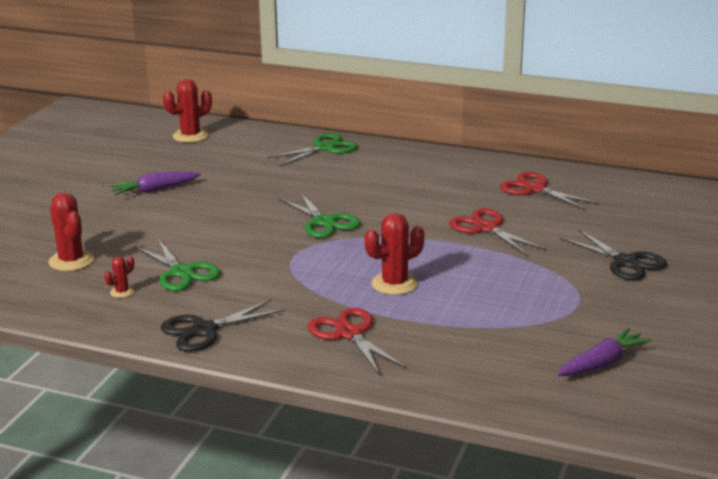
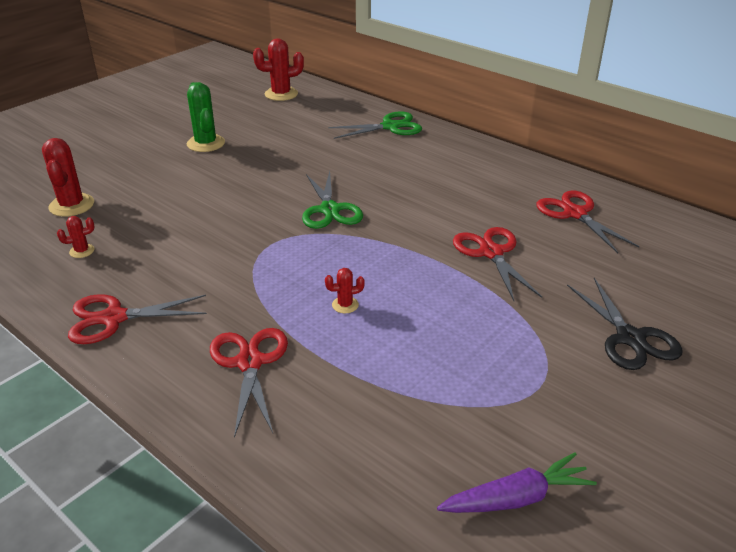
camera: 20 degrees right, 10 degrees up
purple carrot [109,171,201,195] -> green cactus [187,82,225,152]
green scissors [134,239,221,291] -> none
black scissors [161,299,285,352] -> red scissors [68,294,207,344]
red cactus [365,213,424,295] -> red cactus [325,268,365,313], size x0.51

